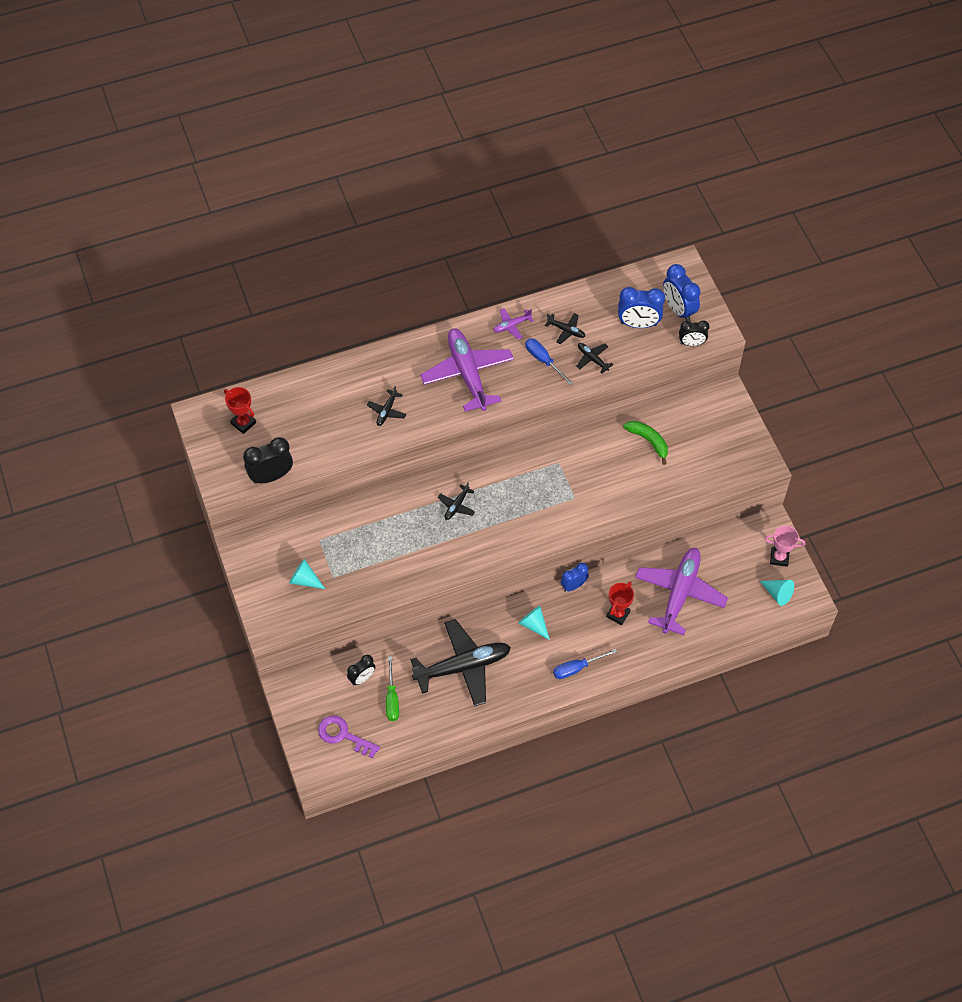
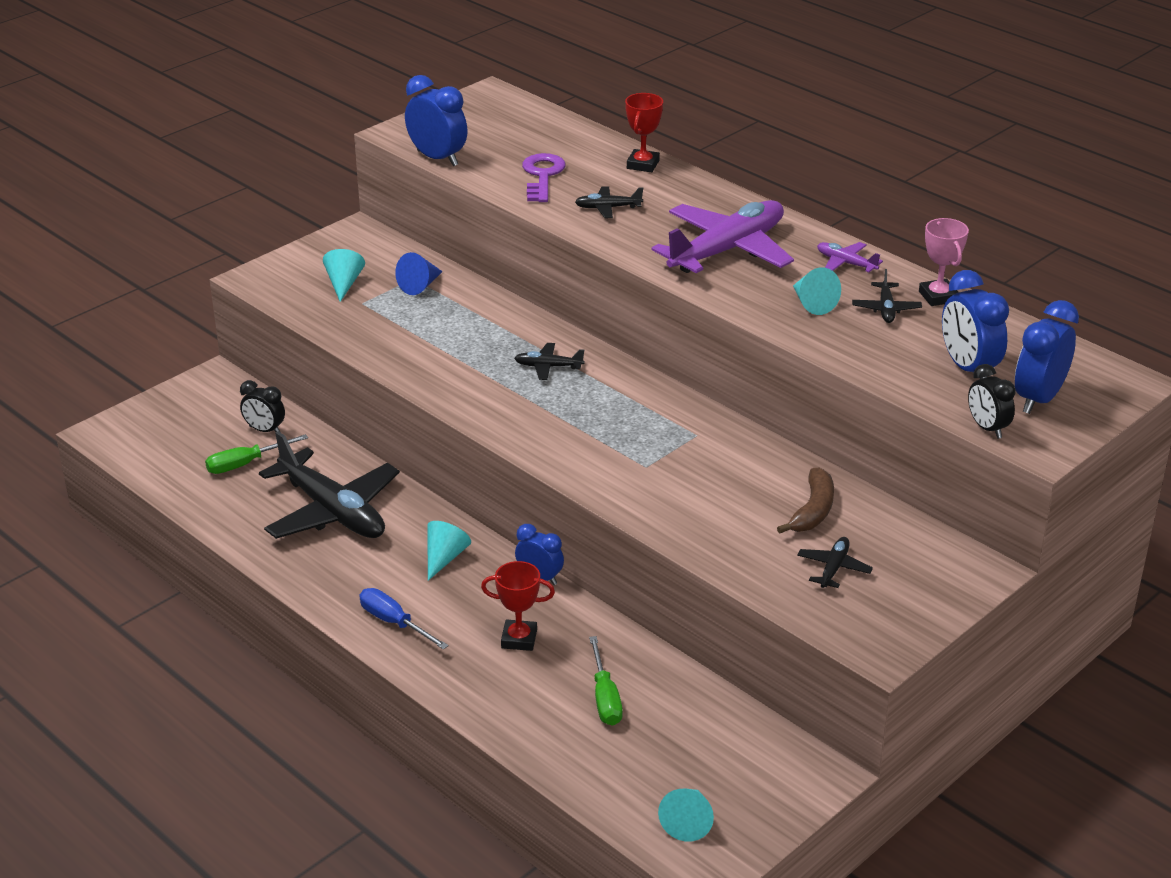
camera: 65 degrees right, 25 degrees down
red trophy [224,387,256,434] -> red trophy moved to [625,93,663,172]
black clock [243,437,293,484] -> blue clock [405,75,467,166]
purple key [318,716,380,758] -> purple key moved to [522,153,565,202]
blue screwdriver [525,338,573,385] -> turquoise cone [793,267,841,315]
black plane [576,343,613,374] -> black plane moved to [797,537,873,588]
green banana [623,421,668,465] -> brown banana [777,468,834,533]
purple plane [635,548,728,635] -> green screwdriver [589,636,623,726]
pink trophy [764,526,805,567] -> pink trophy moved to [919,218,969,306]
none -> blue cone [395,252,443,295]

